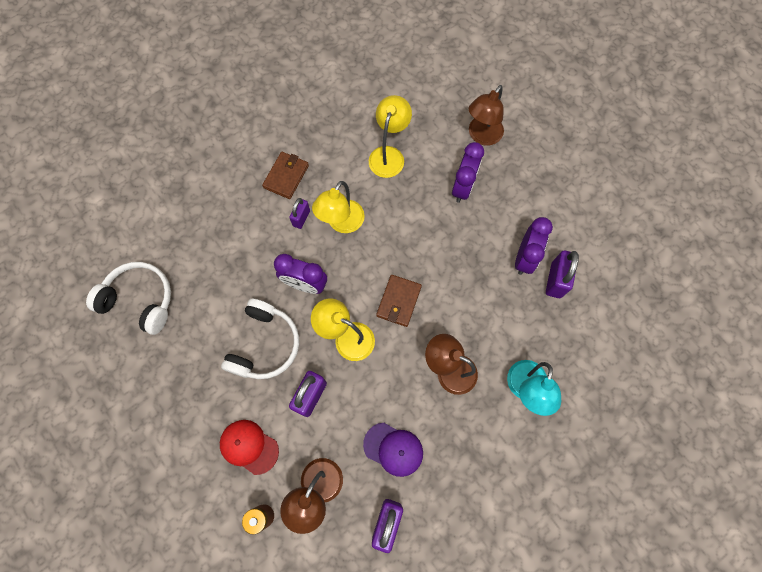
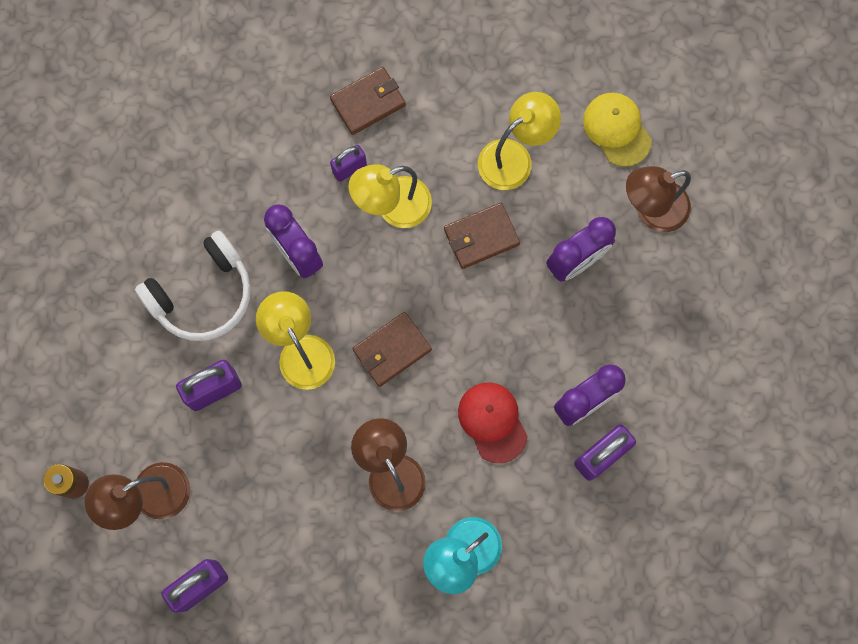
camera: 35 degrees right, 5 degrees up
white headphones [86,262,171,335] -> none
red cap [220,420,279,475] -> red cap moved to [458,383,528,463]
purple cap [363,423,423,477] -> none
none -> brown wallet [444,203,520,269]
none -> yellow cap [583,93,652,167]

